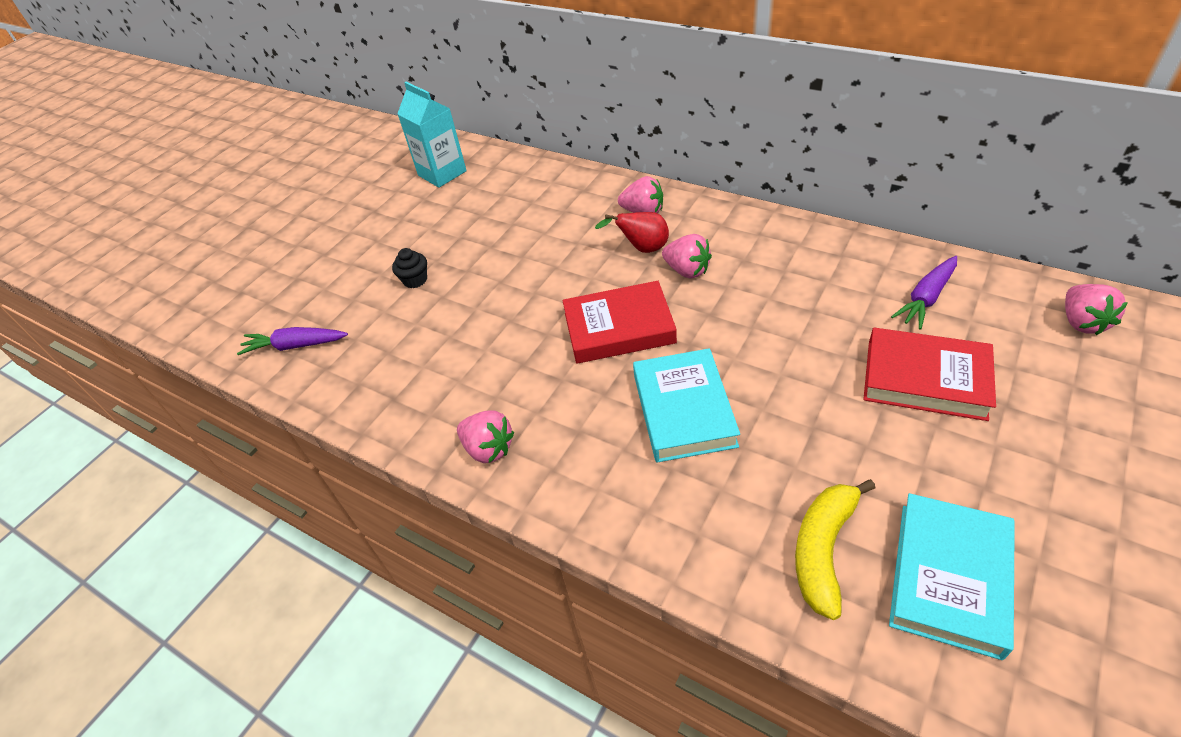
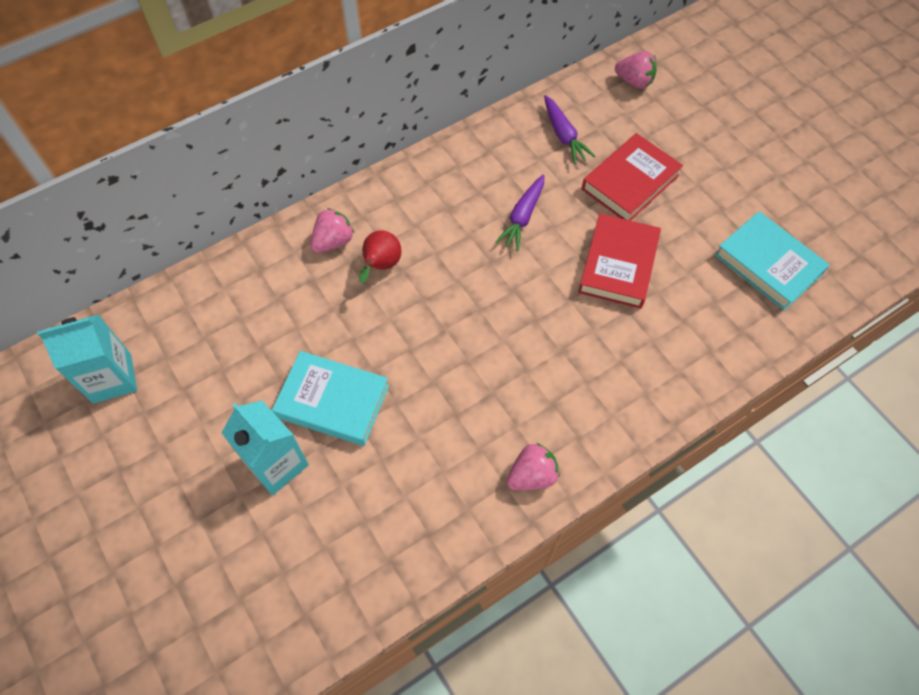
camera: 70 degrees left, 15 degrees up
purple carrot [237,327,348,355] -> purple carrot moved to [495,175,544,251]
black cupcake [392,248,427,288] -> turquoise carton [222,401,309,495]
red book [562,281,677,364] -> red book moved to [578,214,661,309]
turquoise book [633,348,740,462] -> turquoise book moved to [272,351,389,446]
pink strawberry [662,234,712,279] -> none
yellow banana [795,479,875,620] -> none

